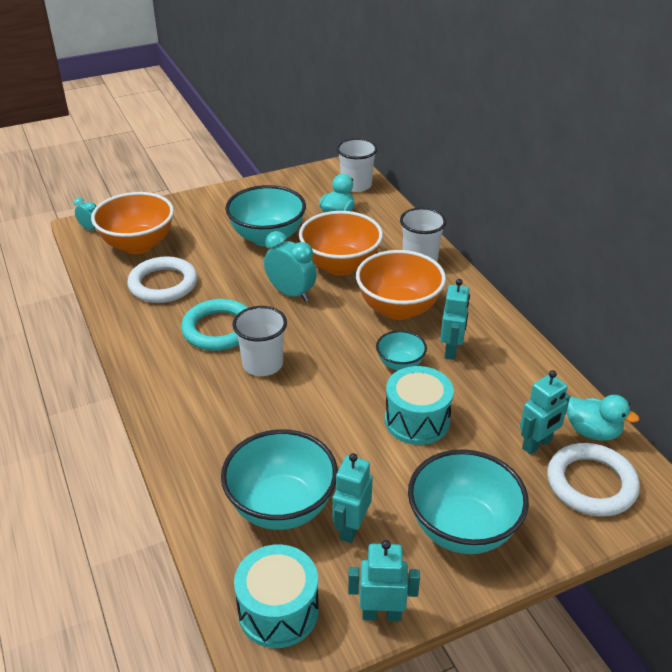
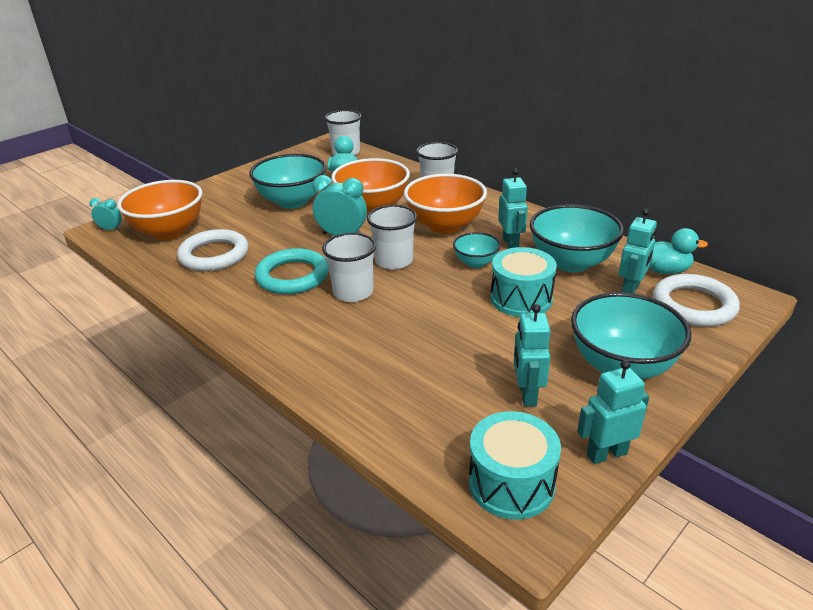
camera: 20 degrees left, 5 degrees down
turquoise bowl [221,429,338,530] -> turquoise bowl moved to [530,204,624,272]
none -> white cup [367,205,417,270]

